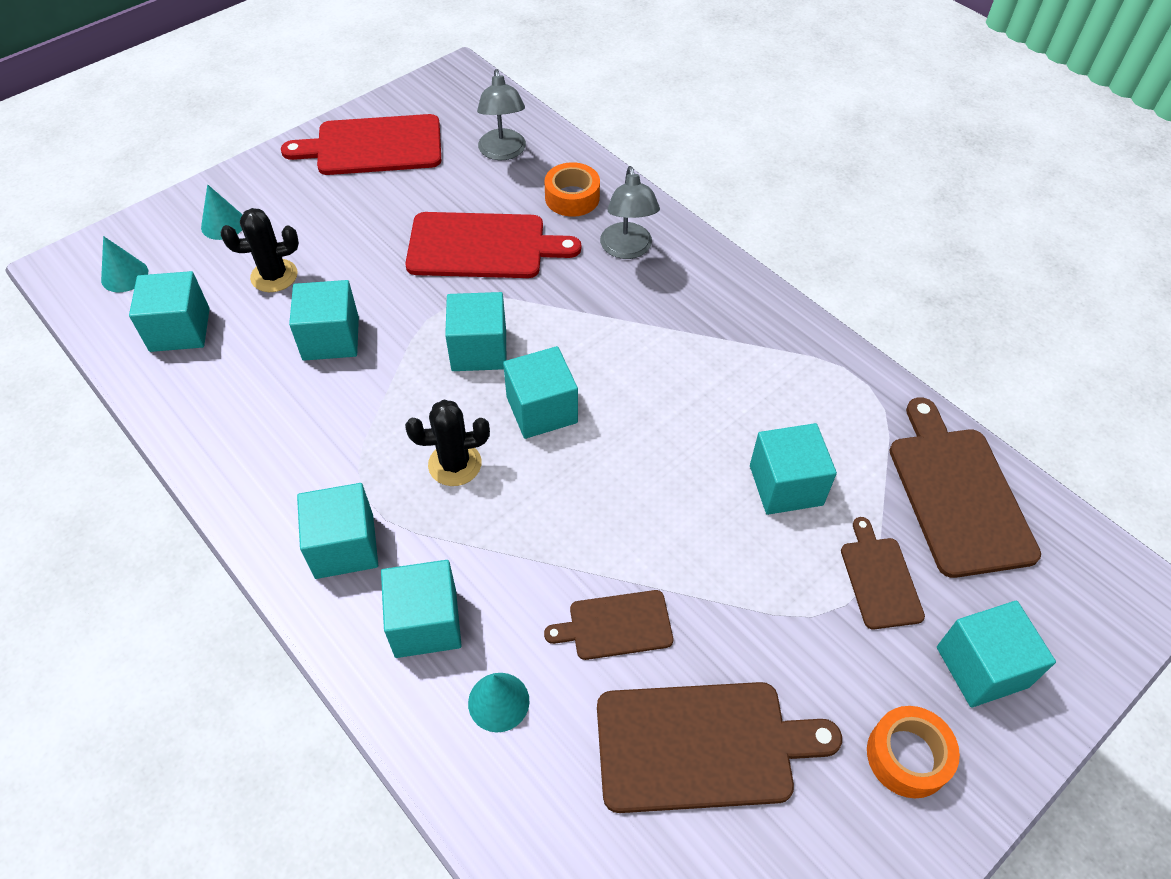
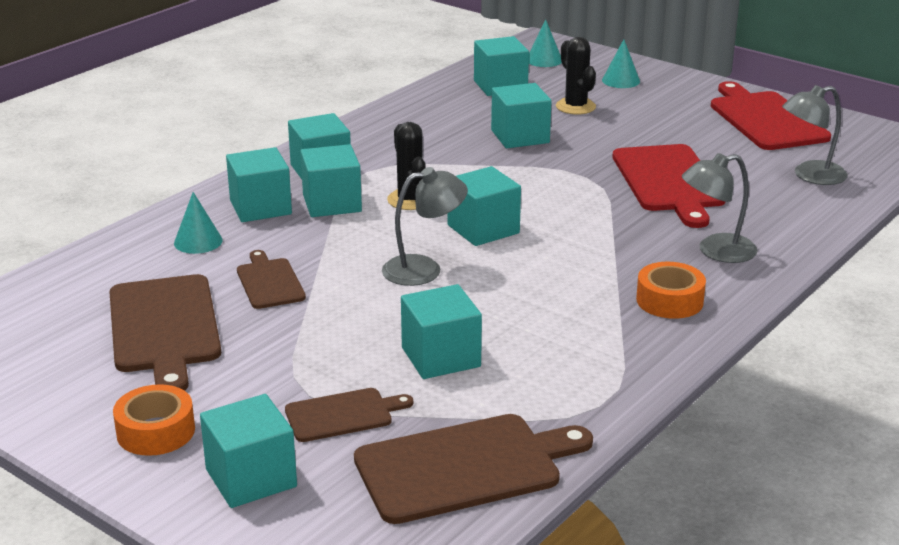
camera: 80 degrees right, 25 degrees down
turquoise cube [445,292,506,371] -> turquoise cube moved to [300,144,362,217]
orange tape [545,162,600,217] -> orange tape moved to [636,262,706,319]
none -> grey lamp [382,167,468,286]

